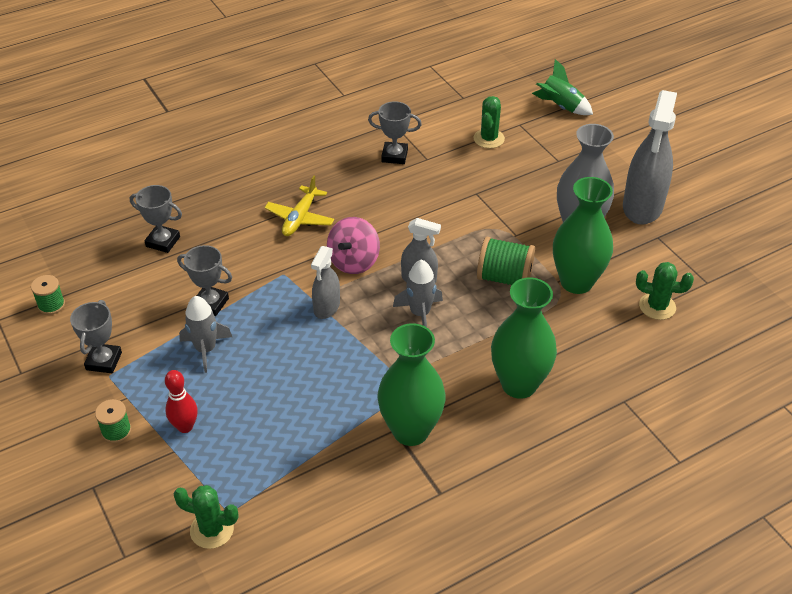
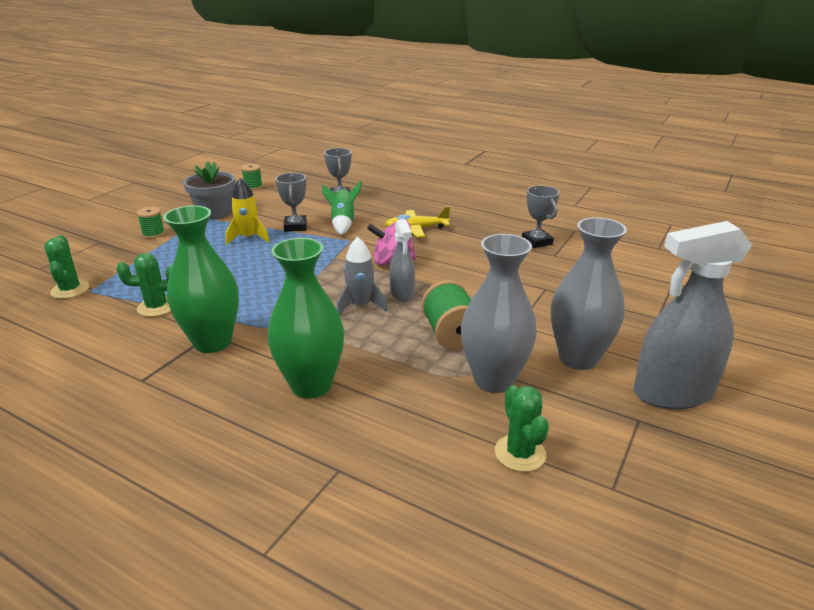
camera: 60 degrees right, 15 degrees down
grey trophy [70,300,122,373] -> grey flower pot [183,161,235,220]
red bowling pin [165,370,198,433] -> none
grey rocket [179,296,232,373] -> yellow rocket [226,178,270,245]
grey spray bottle [311,246,340,319] -> none
green cactus [473,96,505,148] -> green cactus moved to [116,253,173,317]
green rocket [532,59,593,115] -> green rocket moved to [322,181,362,235]
green vase [553,177,613,294] -> grey vase [461,234,537,393]

